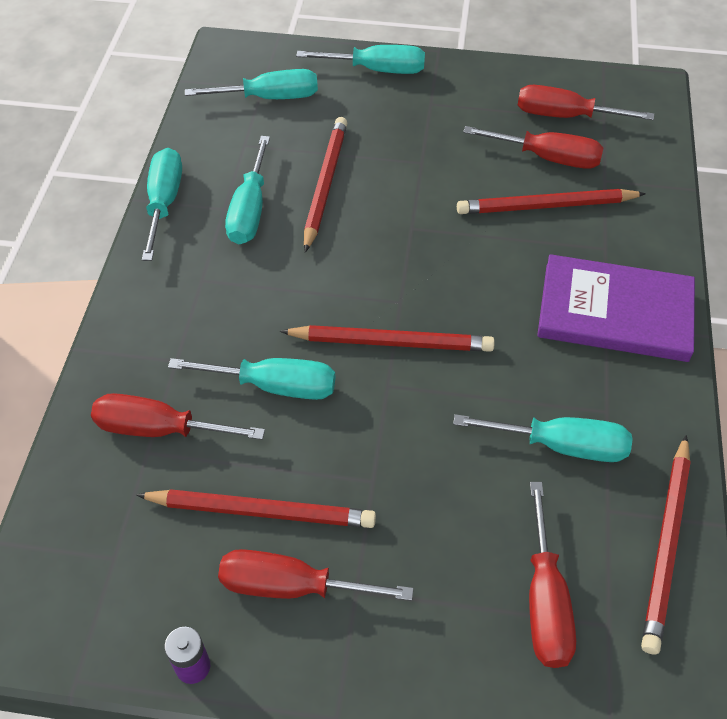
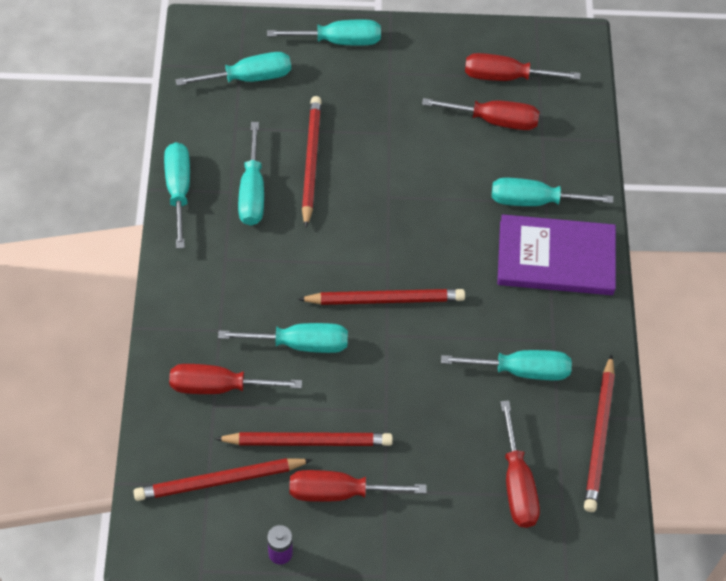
camera: 10 degrees left, 5 degrees up
red pencil [457,189,646,214] -> red pencil moved to [133,458,312,501]
none -> turquoise screwdriver [492,178,613,206]

